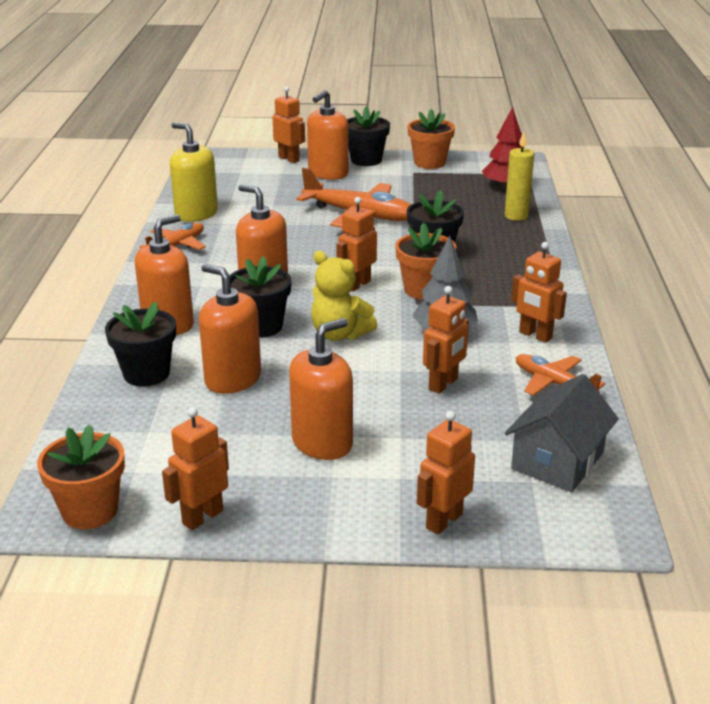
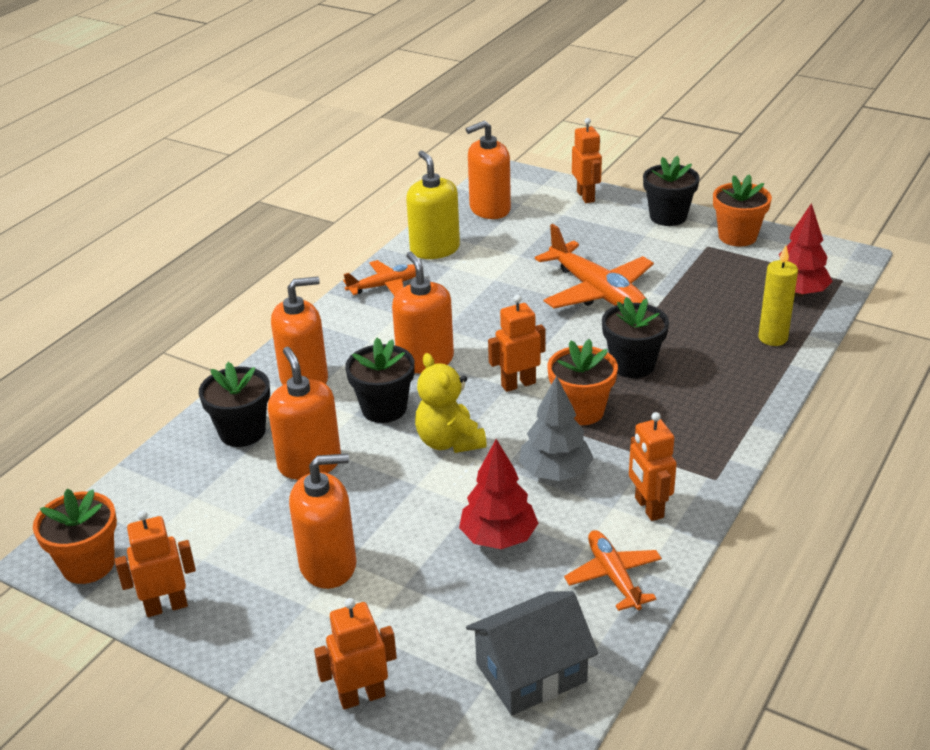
camera: 30 degrees right, 5 degrees up
orange soap dispenser [307,90,349,180] -> orange soap dispenser moved to [466,121,511,219]
orange robot [423,286,469,394] -> red tree [459,439,539,549]

